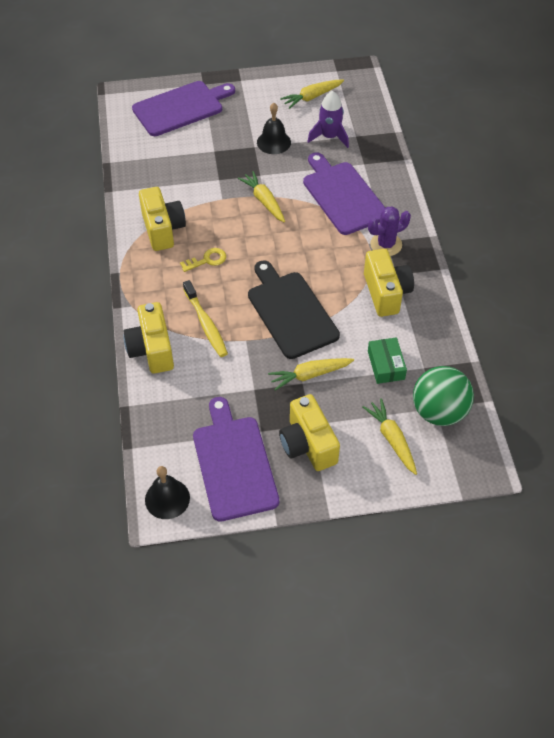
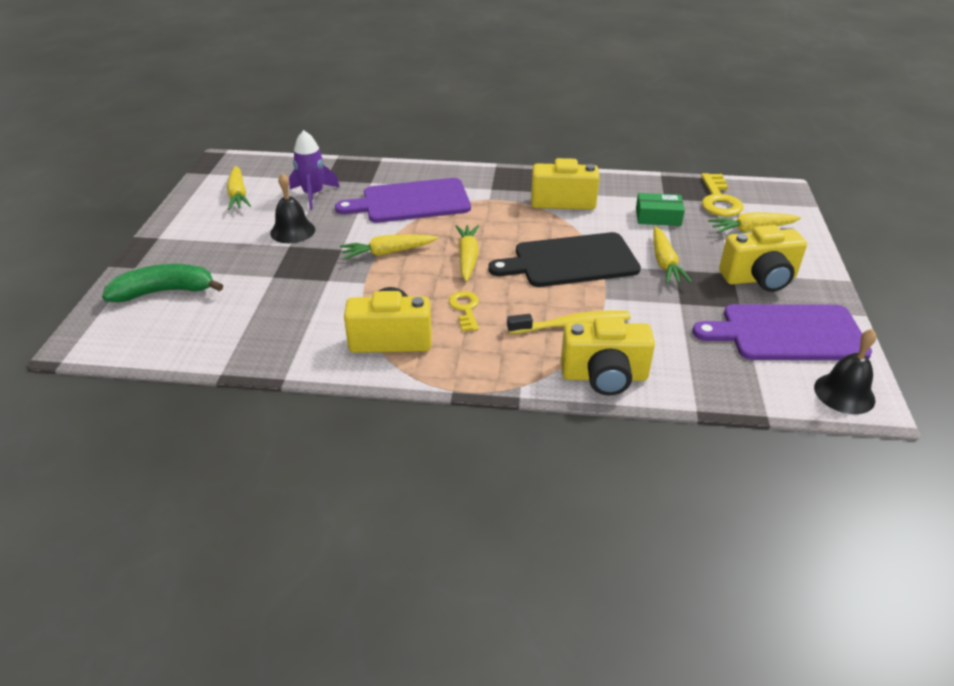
camera: 75 degrees left, 15 degrees down
purple cutting board [132,81,235,136] -> green banana [102,264,223,302]
purple cactus [368,206,411,256] -> none
green ball [413,366,474,426] -> yellow key [701,173,743,217]
none -> yellow carrot [456,225,479,282]

